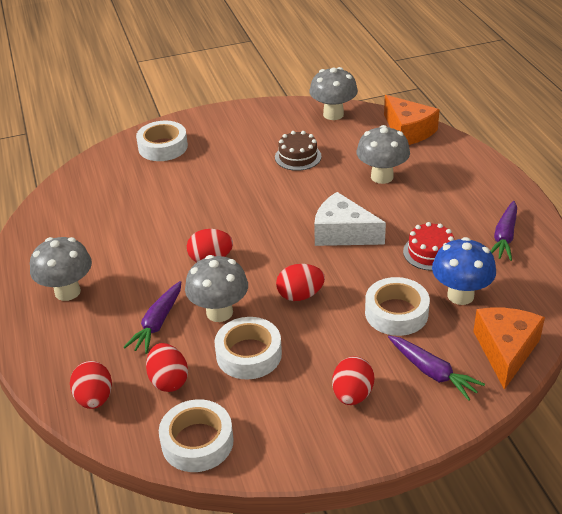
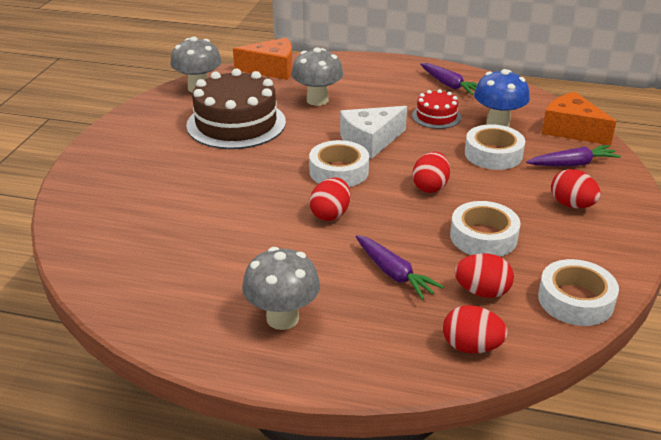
camera: 60 degrees left, 5 degrees down
white tape [136,121,188,161] -> white tape moved to [309,140,369,187]
grey mushroom [185,255,248,322] -> none
brown cake [275,131,322,171] -> brown cake [186,69,286,149], size x1.99

